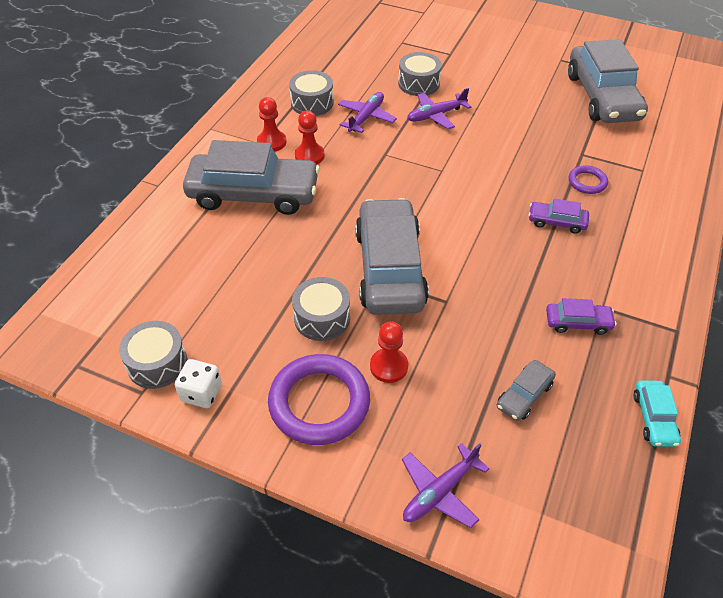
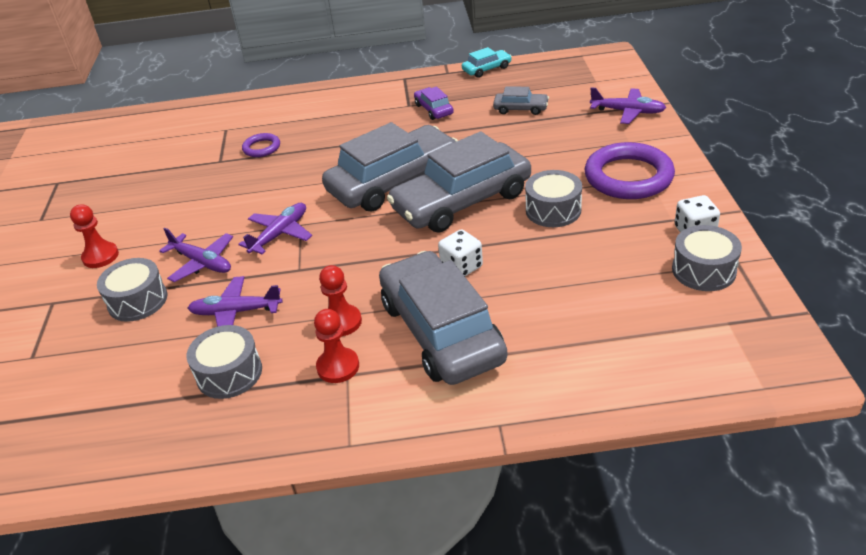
camera: 115 degrees left, 10 degrees down
red pawn [370,321,408,383] -> red pawn moved to [70,204,119,268]
purple car [529,198,589,234] -> none
grey car [568,39,648,123] -> grey car moved to [322,122,458,212]
none -> purple plane [238,203,312,254]
none -> white dice [438,229,483,276]

